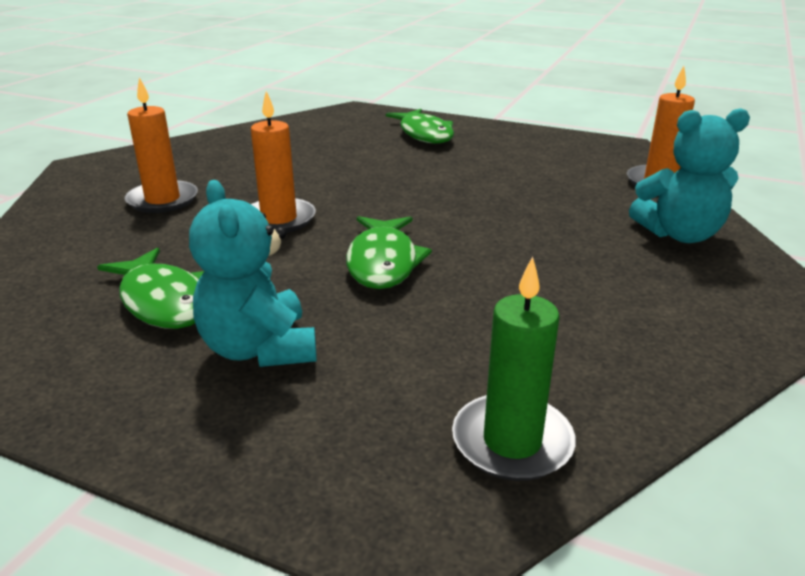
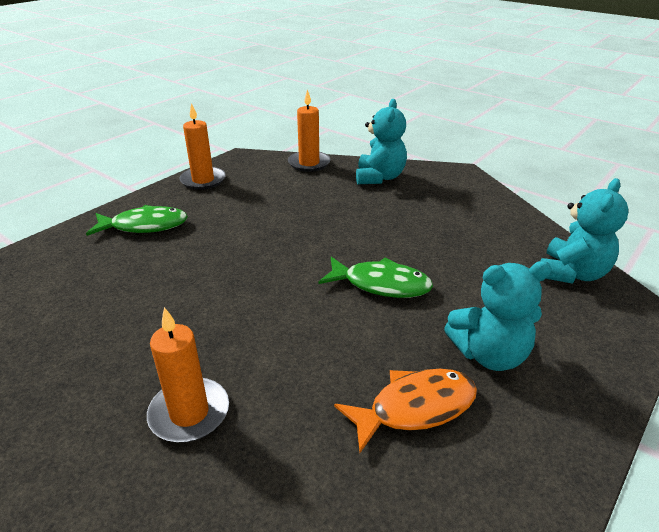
camera: 75 degrees left, 5 degrees up
green fish [97,247,204,329] -> orange fish [334,369,477,453]
orange candle [251,91,316,233] -> orange candle moved to [179,103,226,190]
green candle [452,256,576,481] -> turquoise teddy bear [541,178,628,284]

